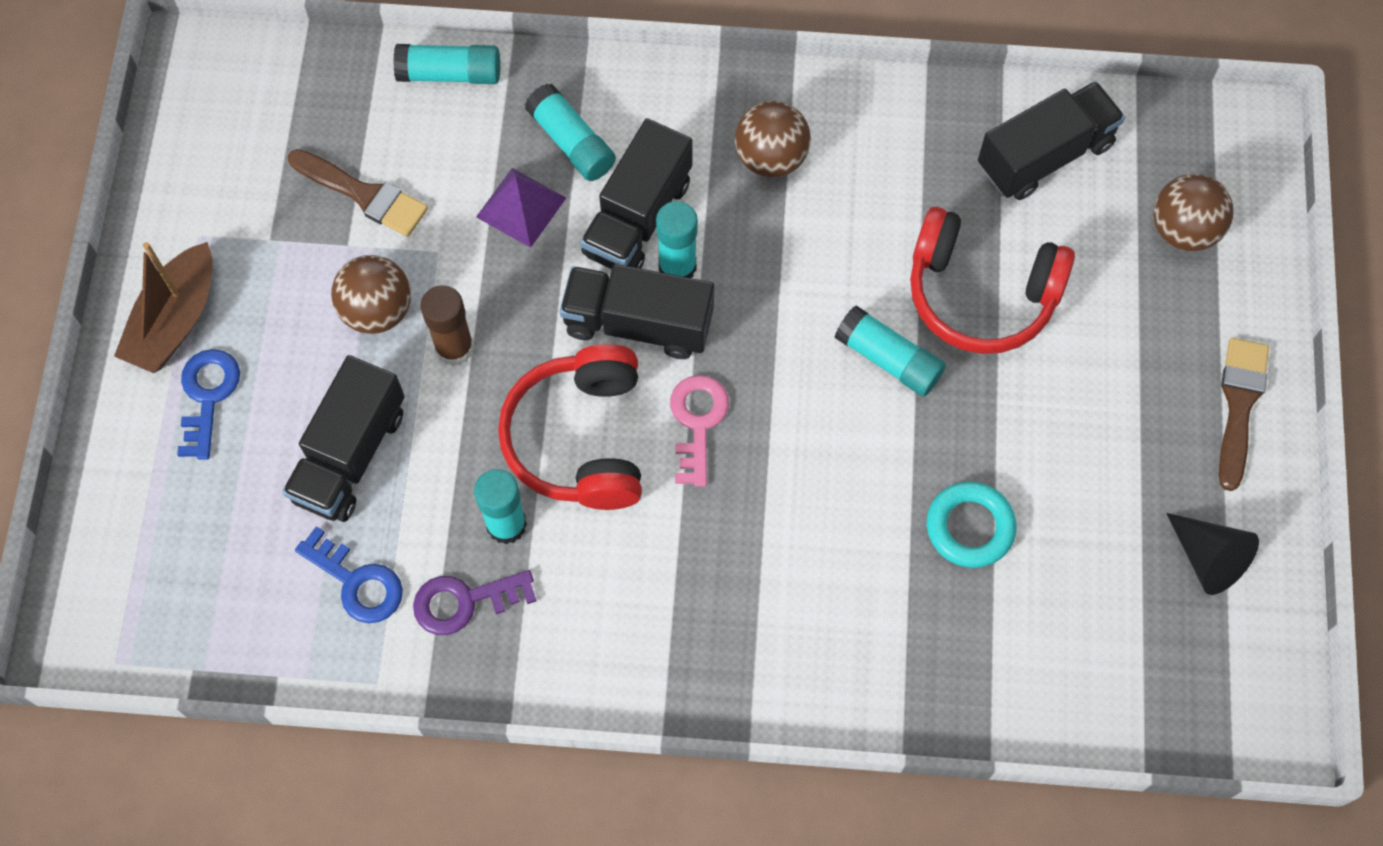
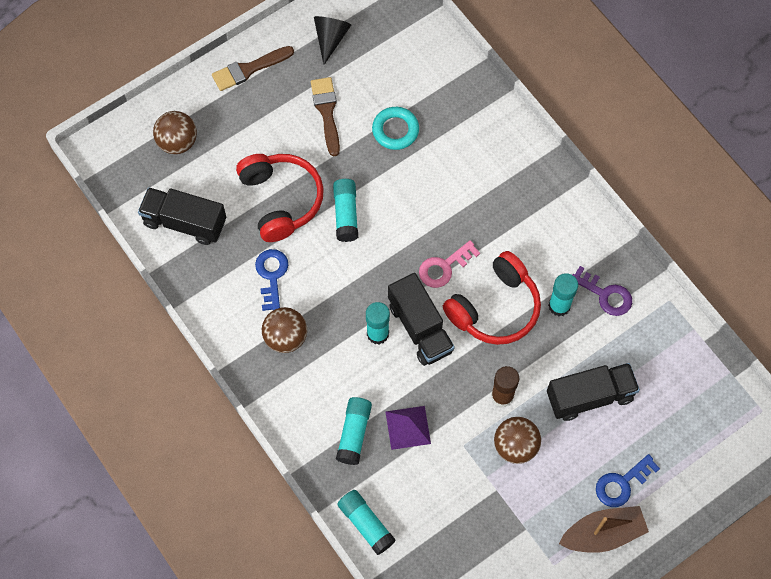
camera: 130 degrees left, 0 degrees up
brown brush [288,149,428,237] -> brown brush moved to [311,77,340,157]
blue key [295,526,403,623] -> blue key moved to [255,249,288,311]
black truck [580,118,692,269] -> none

